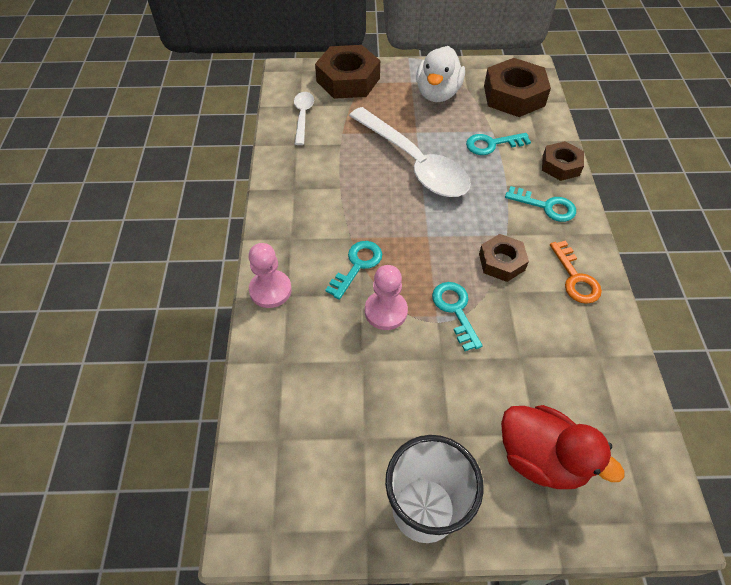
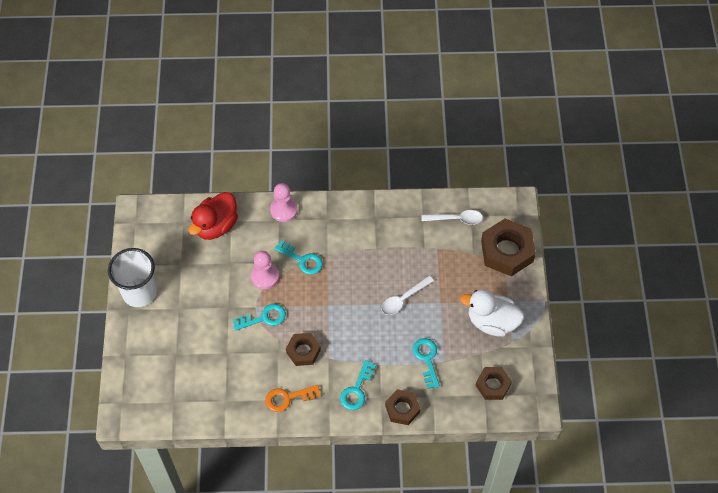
camera: 90 degrees right, 5 degrees up
white spoon [349,107,471,197] -> white spoon [381,276,434,315], size x0.49
brown nut [484,58,551,117] -> brown nut [475,367,512,400], size x0.59
red duck [501,405,625,489] -> red duck moved to [188,192,238,240]

